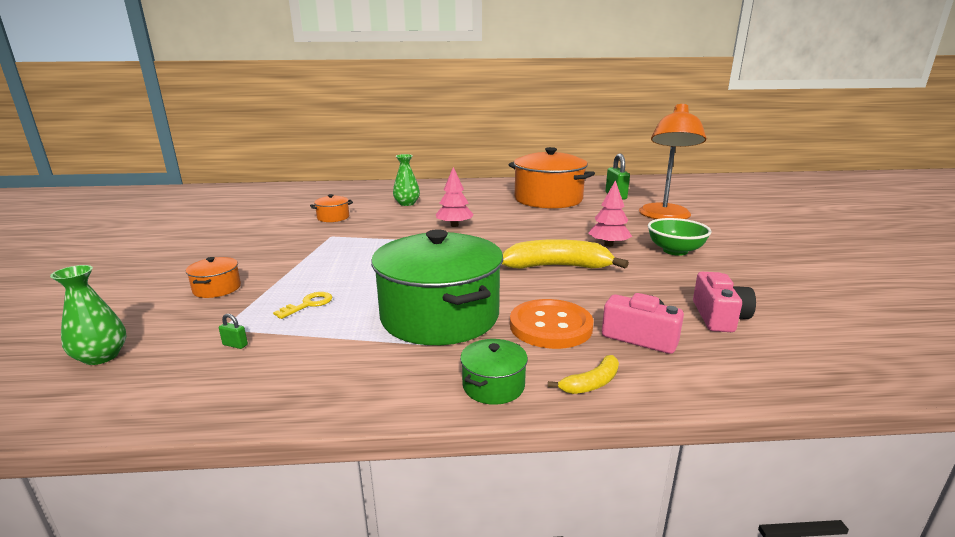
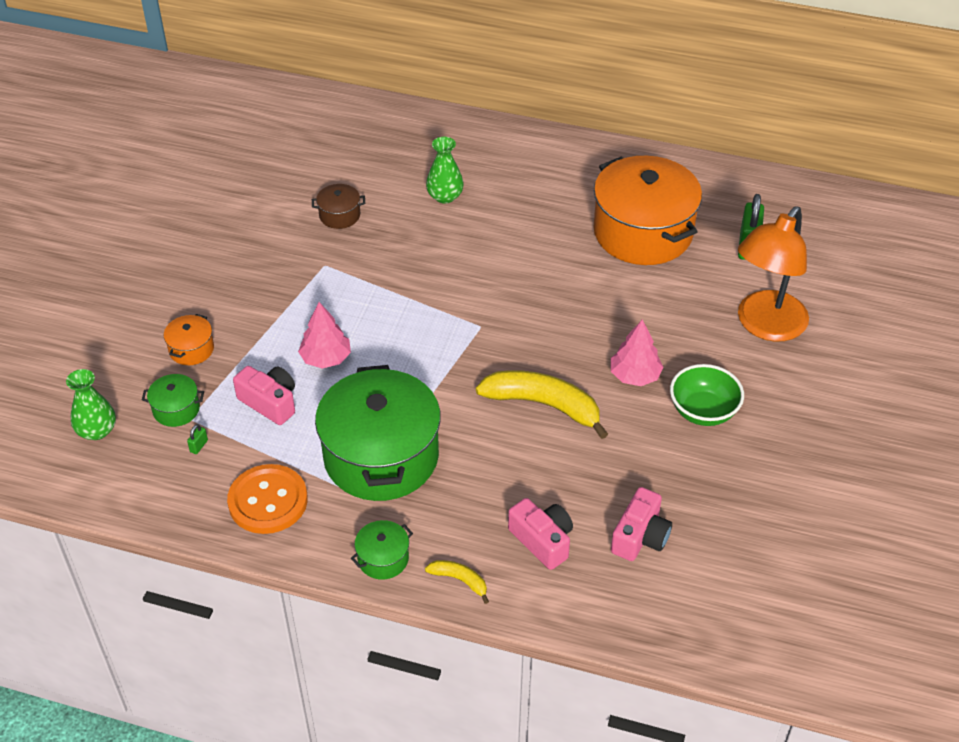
camera: 20 degrees right, 25 degrees up
green padlock [219,314,248,349] -> green padlock turned 75 degrees clockwise [187,424,208,454]
yellow key [273,292,332,319] -> pink camera [233,366,295,425]
orange pot [310,194,353,222] -> brown pot [312,184,365,229]
pink tree [436,167,474,227] -> pink tree moved to [298,302,351,369]
orange button [510,299,593,349] -> orange button moved to [227,464,308,534]
yellow banana [548,355,619,394] -> yellow banana turned 135 degrees counterclockwise [425,560,489,604]
none -> green pot [142,374,204,427]

